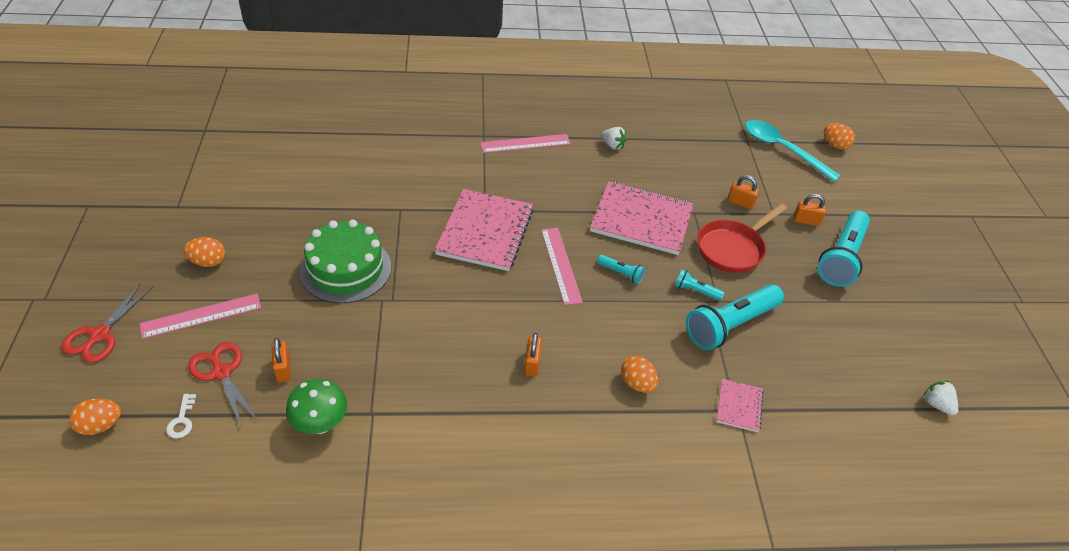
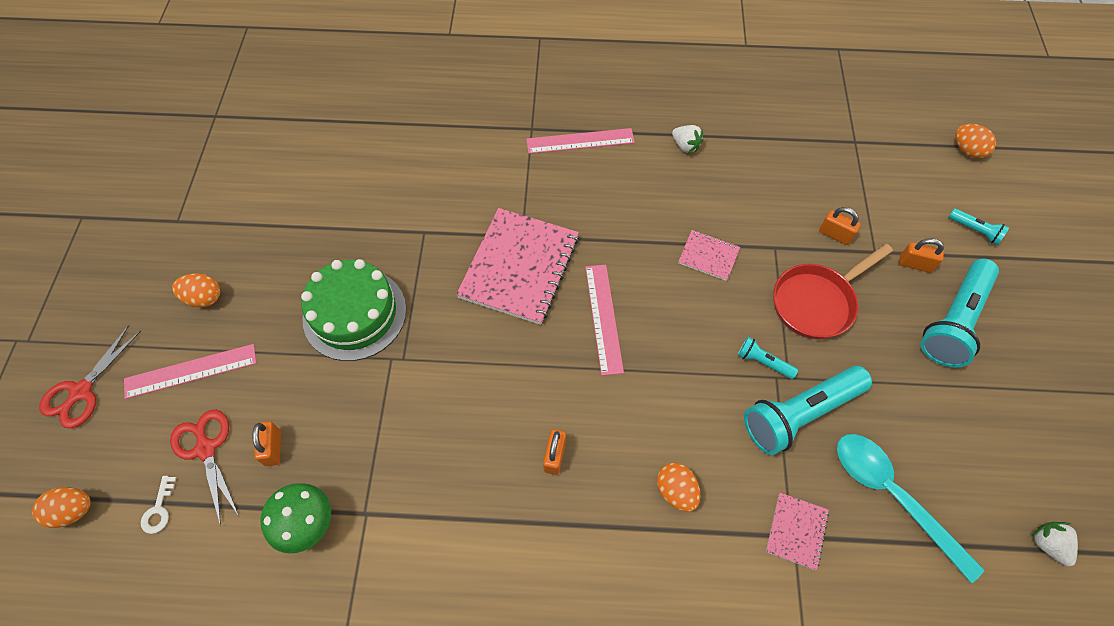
camera: 10 degrees right, 15 degrees up
pink notebook [590,181,694,255] -> pink notebook [678,230,740,281], size x0.47
turquoise flashlight [597,255,645,284] -> turquoise flashlight moved to [949,208,1009,245]
turquoise spoon [745,120,841,182] -> turquoise spoon moved to [837,434,985,584]

